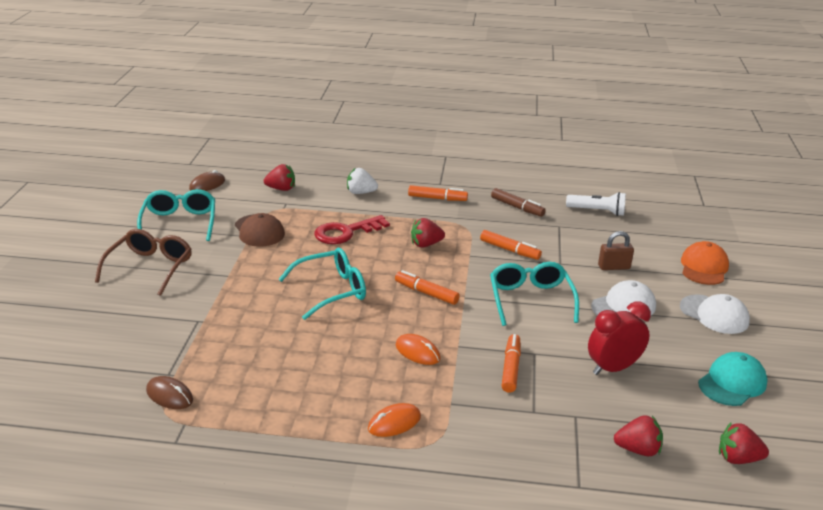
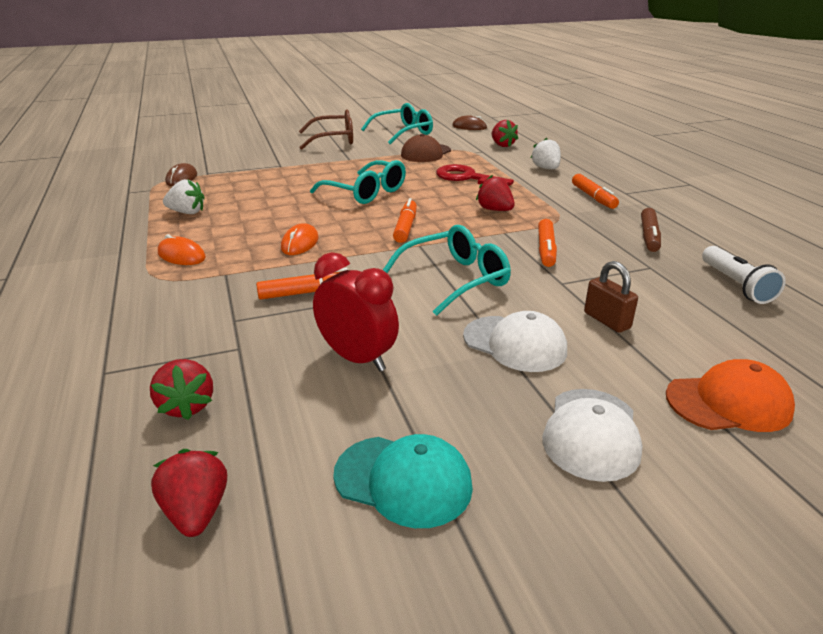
camera: 65 degrees right, 0 degrees up
none -> white strawberry [163,179,205,214]

